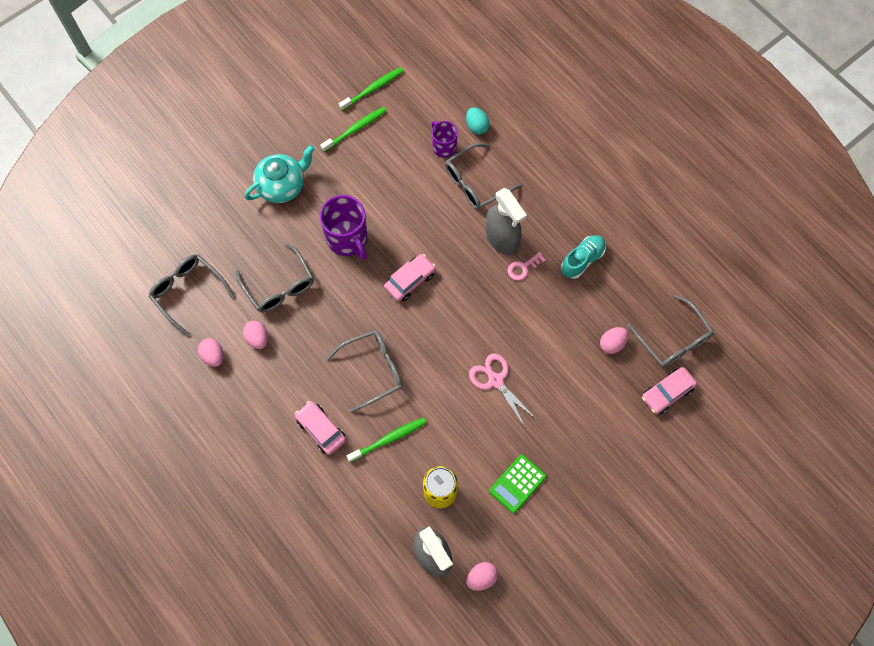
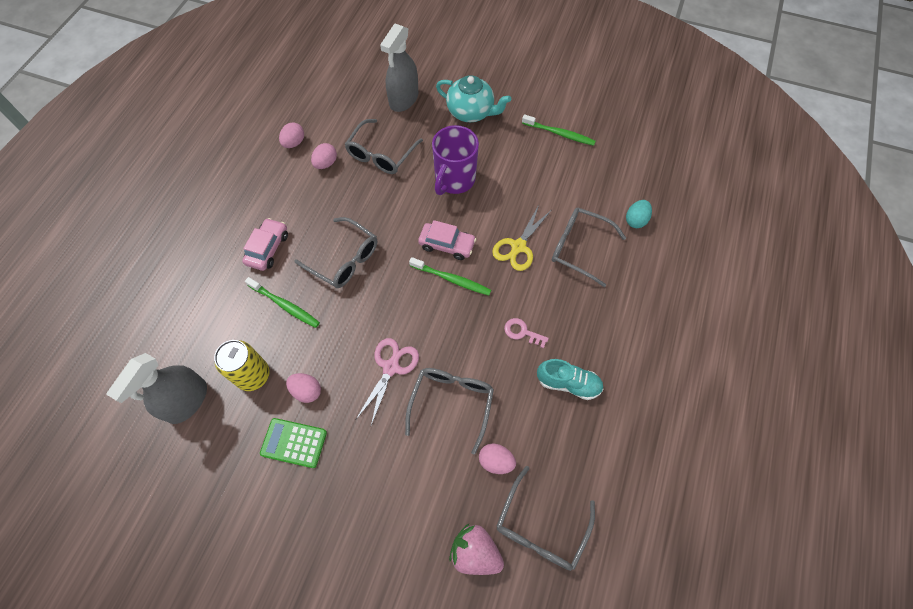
camera: 60 degrees right, 5 degrees down
grey glasses [148,254,235,336] -> grey glasses moved to [405,368,494,454]
green toothbrush [339,67,403,111] -> green toothbrush moved to [409,257,491,296]
purple mug [431,121,458,158] -> none
pink egg [466,562,498,591] -> pink egg moved to [286,373,321,403]
grey spray bottle [486,188,527,255] -> grey spray bottle moved to [380,23,418,112]
pink car [642,367,697,414] -> pink strawberry [449,524,504,575]
none -> yellow scissors [492,205,551,271]

